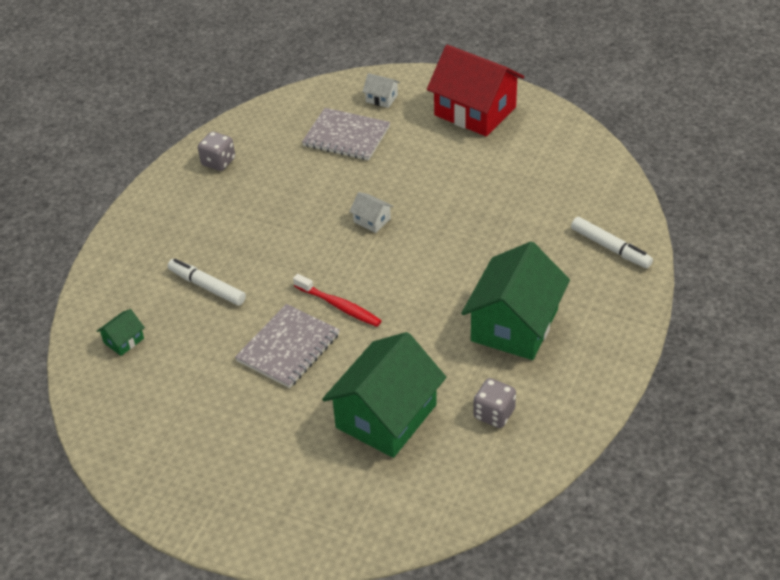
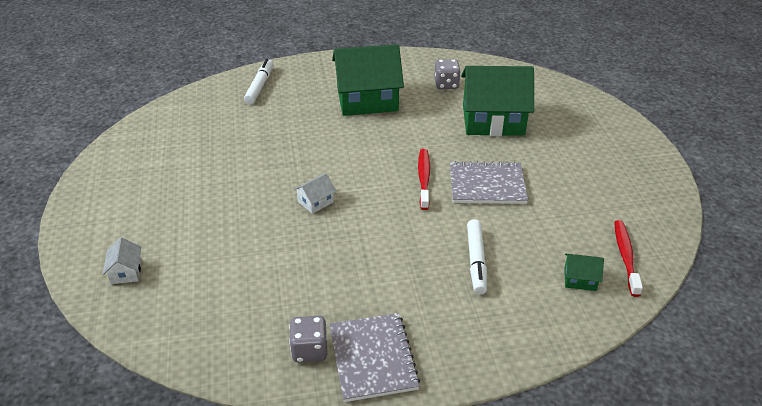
camera: 125 degrees left, 5 degrees down
grey notebook [302,108,390,160] -> grey notebook moved to [329,313,420,402]
white house [349,192,393,233] -> white house turned 45 degrees clockwise [294,173,336,214]
red house [427,45,524,137] -> none
none -> red toothbrush [614,220,643,297]

